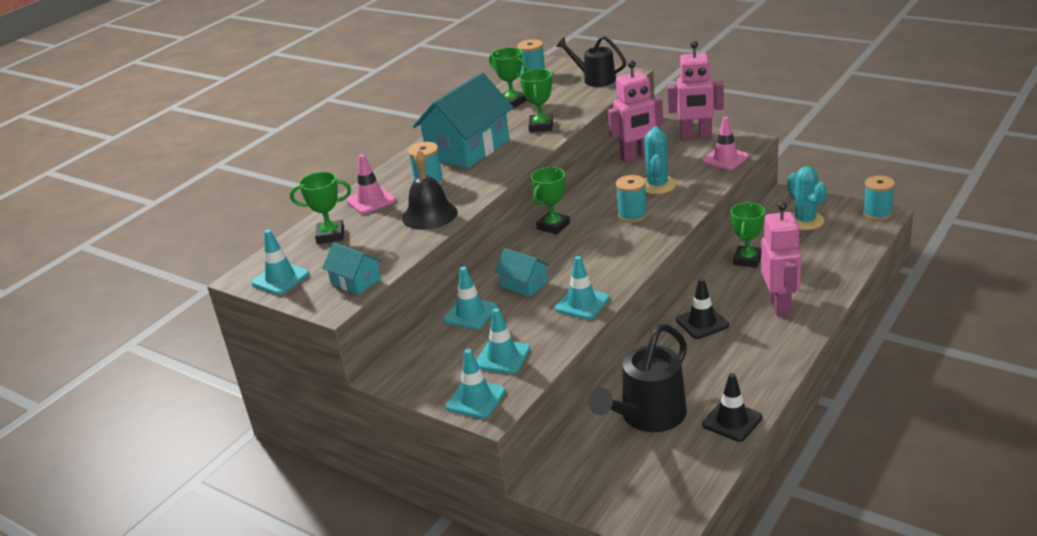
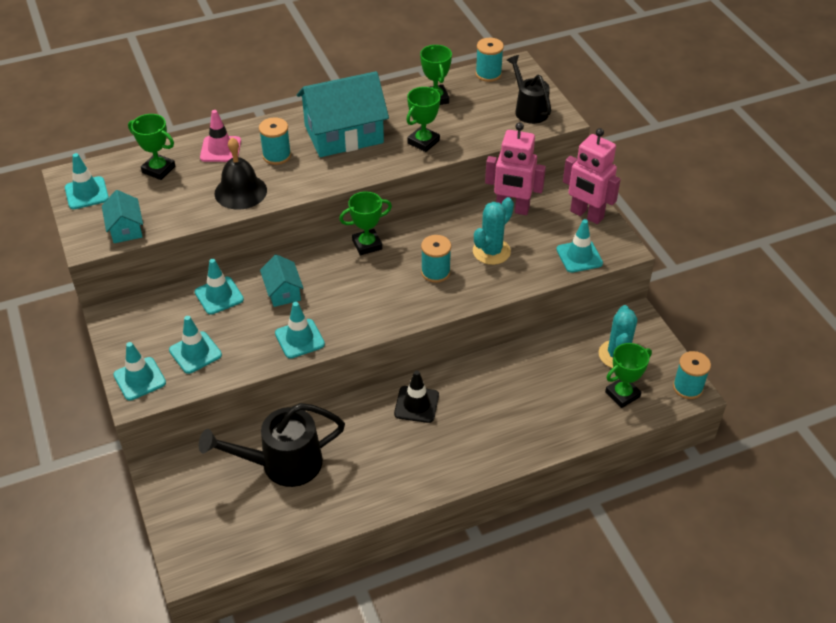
camera: 30 degrees right, 15 degrees up
pink traffic cone [702,117,749,170] -> turquoise traffic cone [556,219,603,273]
black traffic cone [702,373,762,442] -> none
green trophy [731,202,765,268] -> green trophy moved to [605,343,652,408]
pink robot [761,202,801,316] -> none

